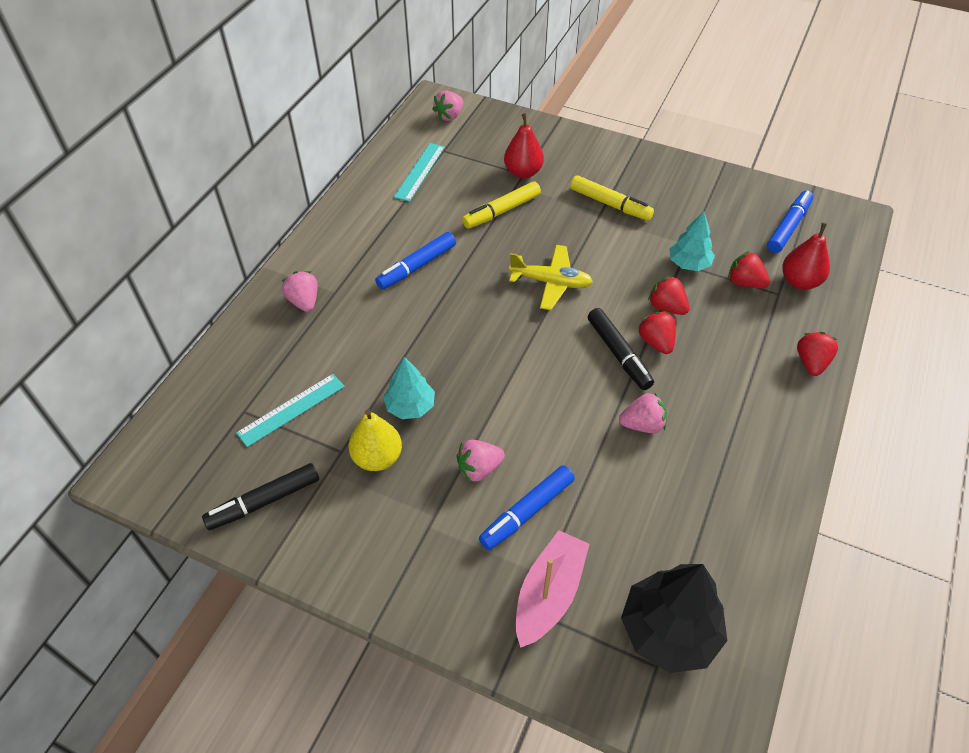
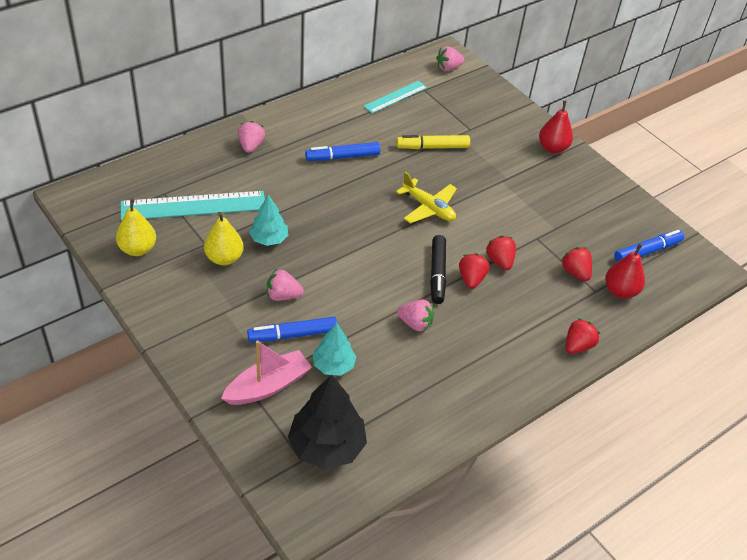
camera: 25 degrees right, 5 degrees down
black marker [202,463,319,530] -> yellow pear [116,198,156,256]
turquoise ruler [236,374,345,447] -> turquoise ruler [121,191,265,221], size x1.69
red pear [504,113,544,178] -> red pear moved to [539,100,573,153]
yellow marker [570,175,654,221] -> none
turquoise tree [669,211,715,271] -> turquoise tree moved to [313,323,356,376]

